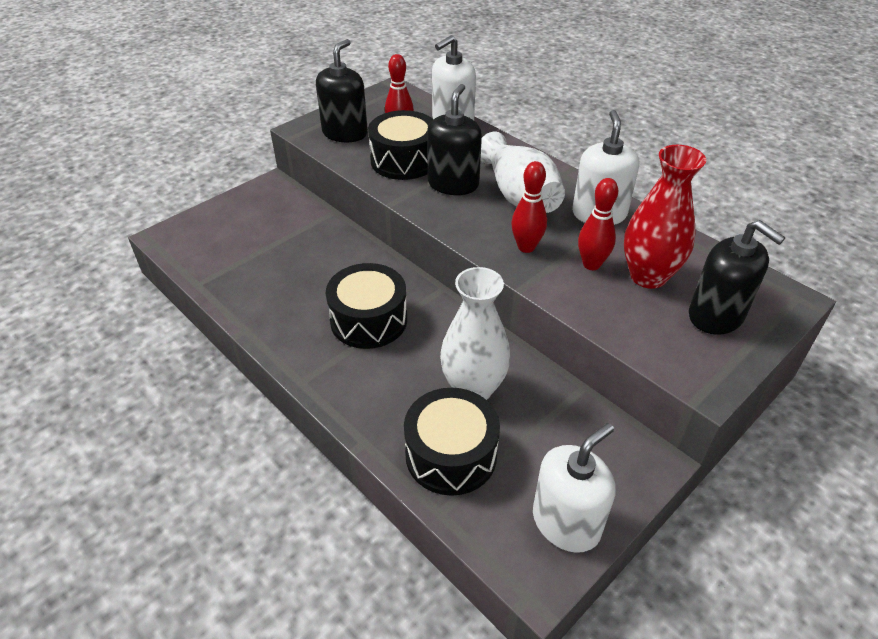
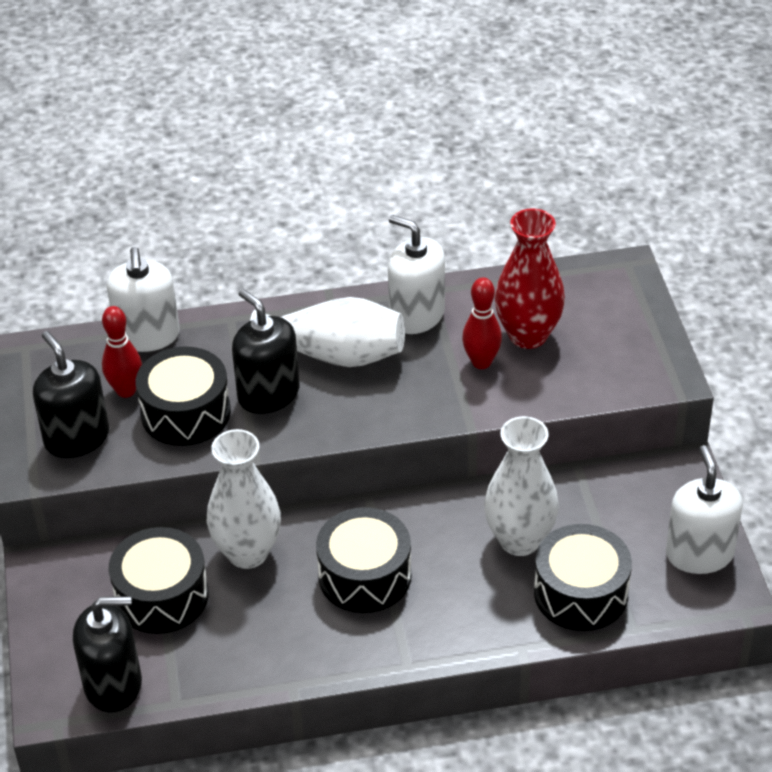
camera: 55 degrees left, 0 degrees up
red bowling pin [511,161,547,253] -> none
black soap dispenser [689,220,786,335] -> black soap dispenser moved to [73,596,142,712]
none -> black drum [109,527,209,634]
none -> white vase [207,429,281,569]

